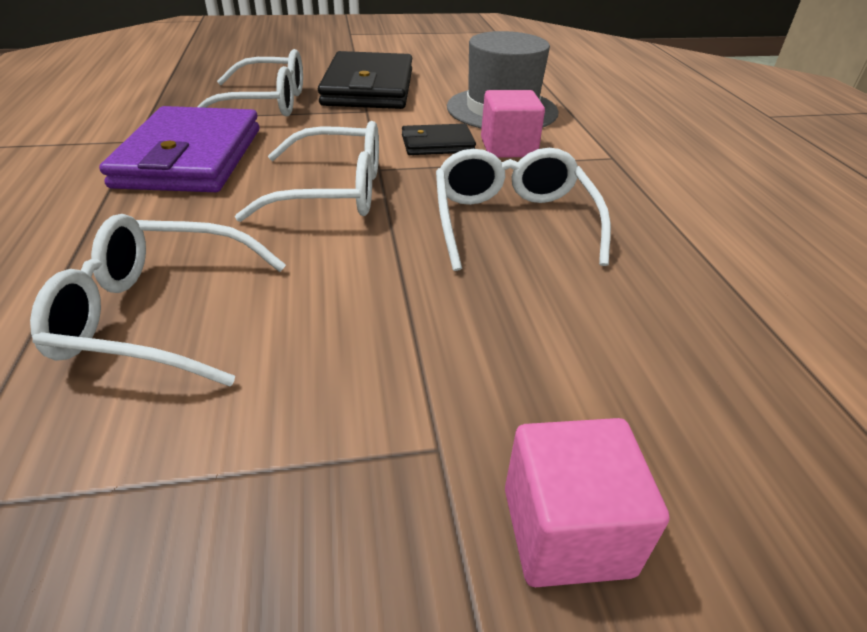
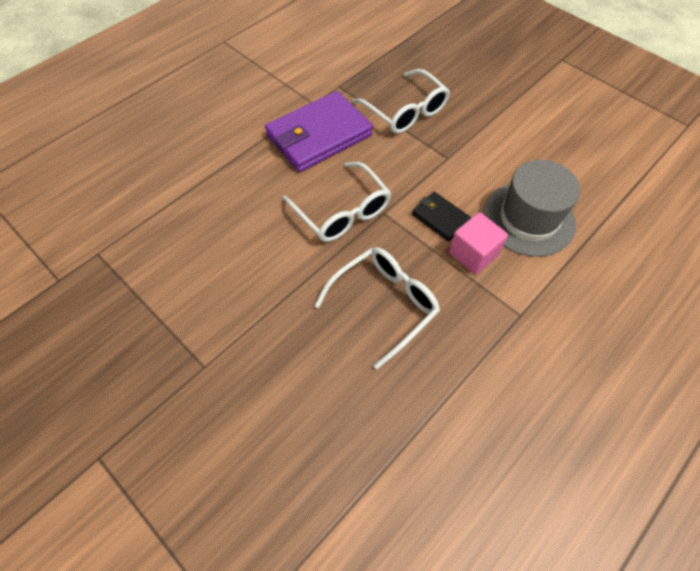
camera: 55 degrees right, 20 degrees up
white glasses [30,214,286,386] -> none
black wallet [318,51,412,109] -> none
pink cube [505,418,669,587] -> none

